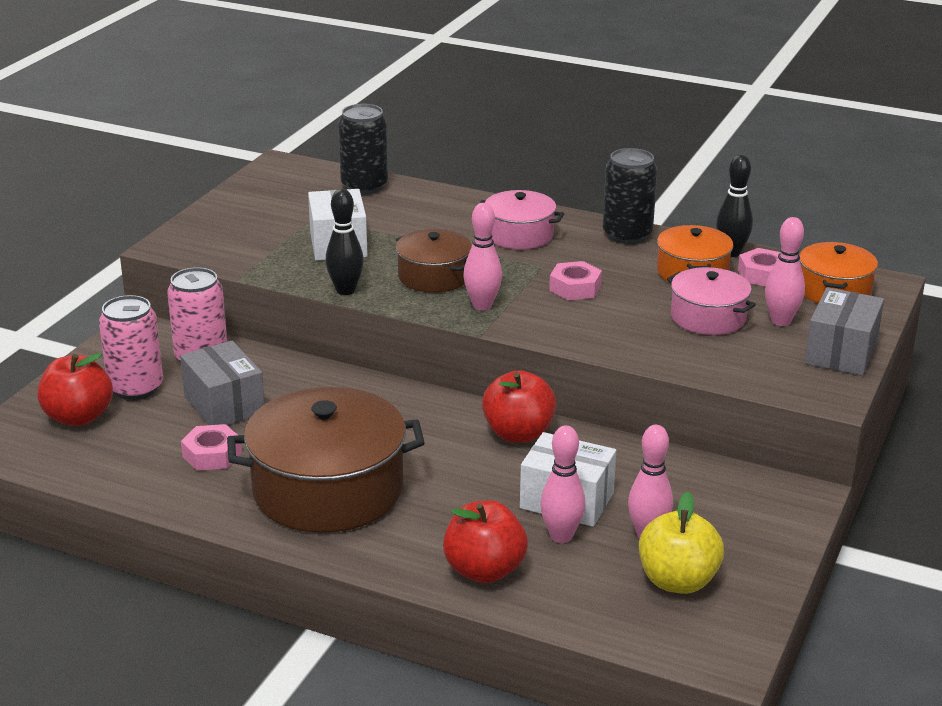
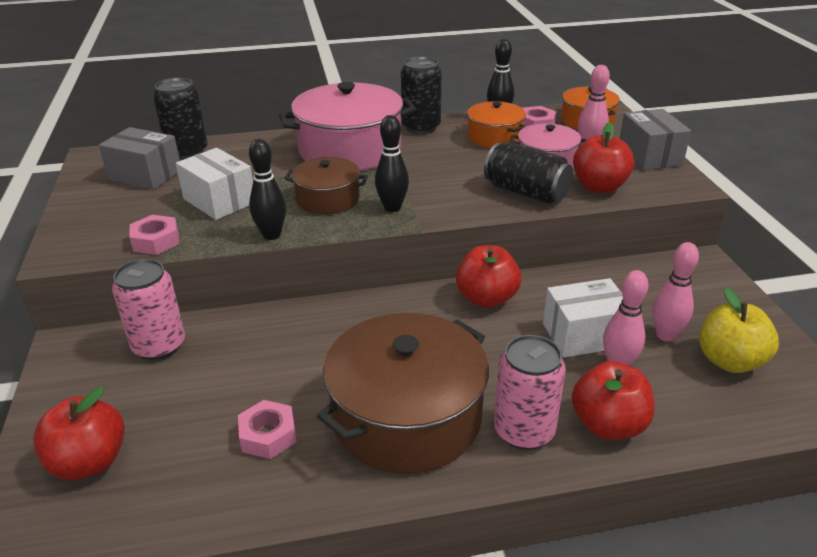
camera: 35 degrees left, 5 degrees up
pink can [99,295,163,400] -> pink can moved to [494,335,566,450]
grey box [180,341,265,425] -> grey box moved to [99,127,180,190]
pink bowling pin [463,203,502,310] -> black bowling pin [375,115,409,212]
pink pot [480,190,564,249] -> pink pot [279,82,416,171], size x1.82
pink nut [549,261,602,300] -> pink nut moved to [129,215,179,255]
none -> black can [484,142,573,204]
none -> red apple [573,122,634,193]

